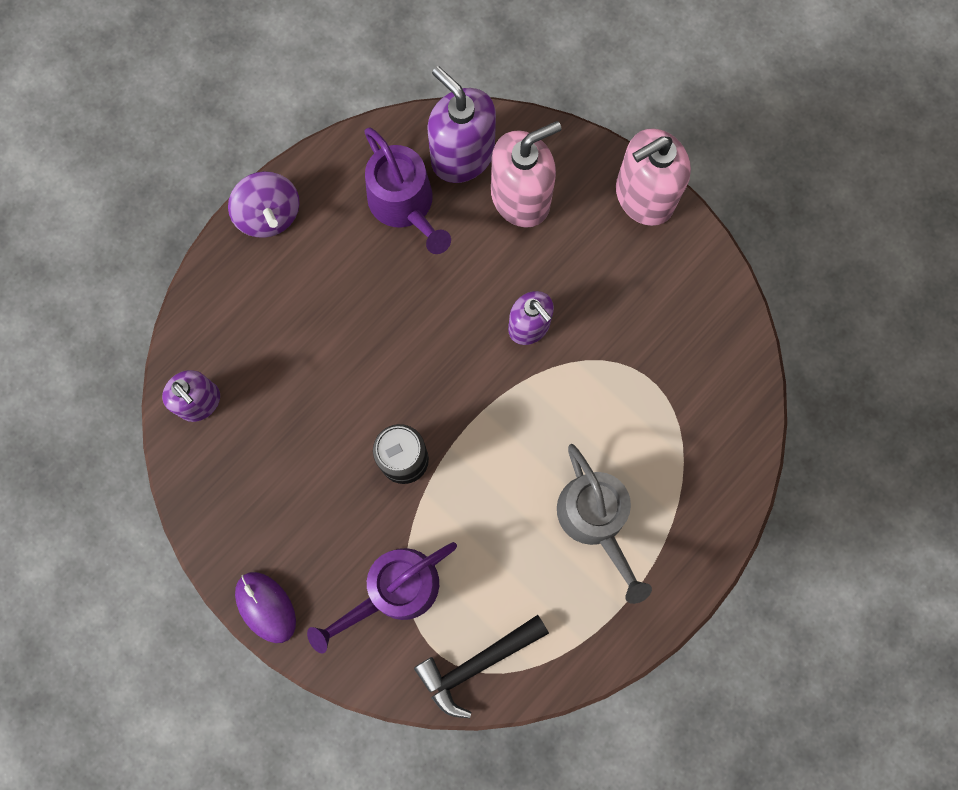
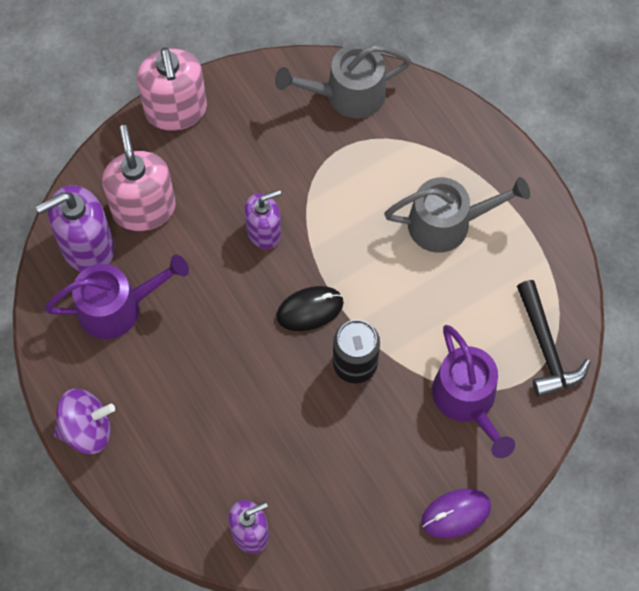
camera: 75 degrees left, 10 degrees down
none -> grey watering can [275,43,411,118]
none -> black mouse [276,286,344,331]

